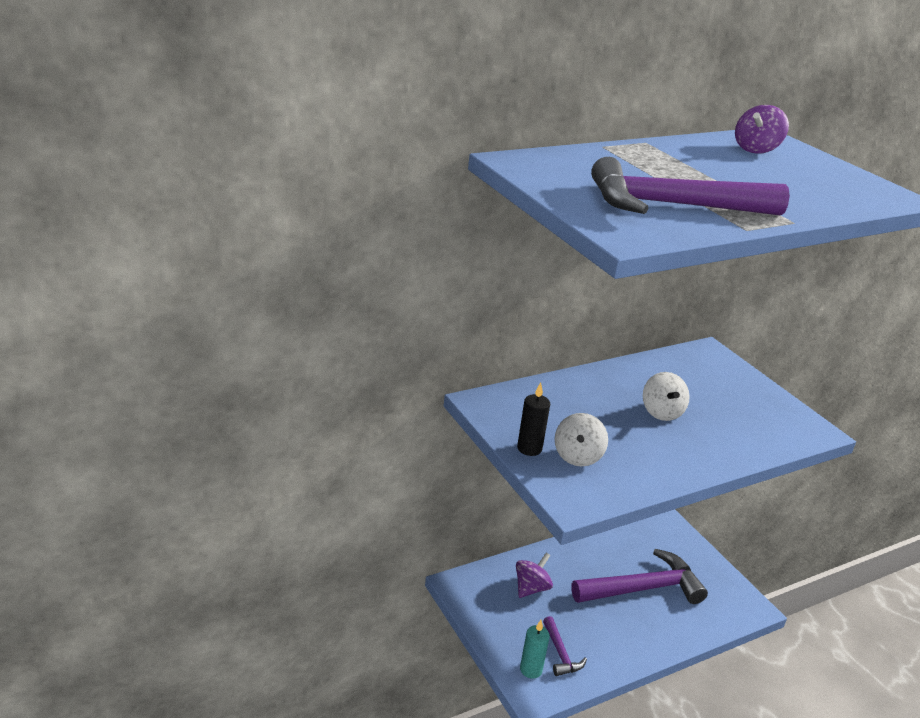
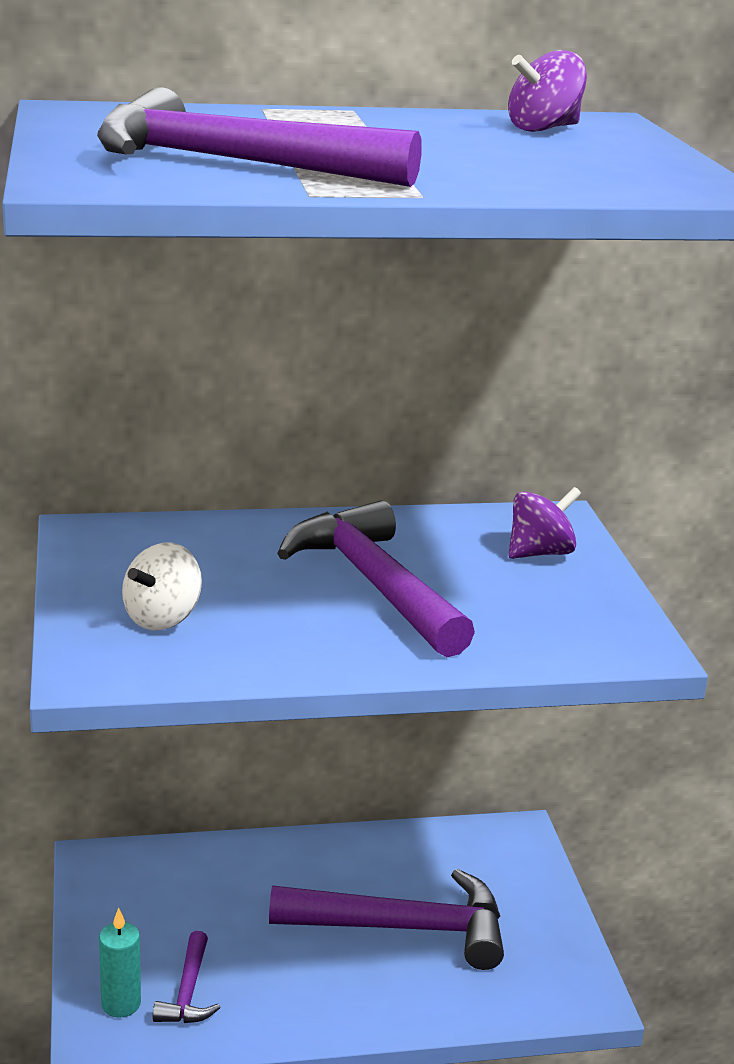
camera: 20 degrees right, 5 degrees down
purple spinning top [516,553,553,598] -> purple spinning top moved to [508,487,581,559]
black candle [517,382,550,456] -> none
white spinning top [643,372,690,421] -> purple hammer [277,500,475,657]

